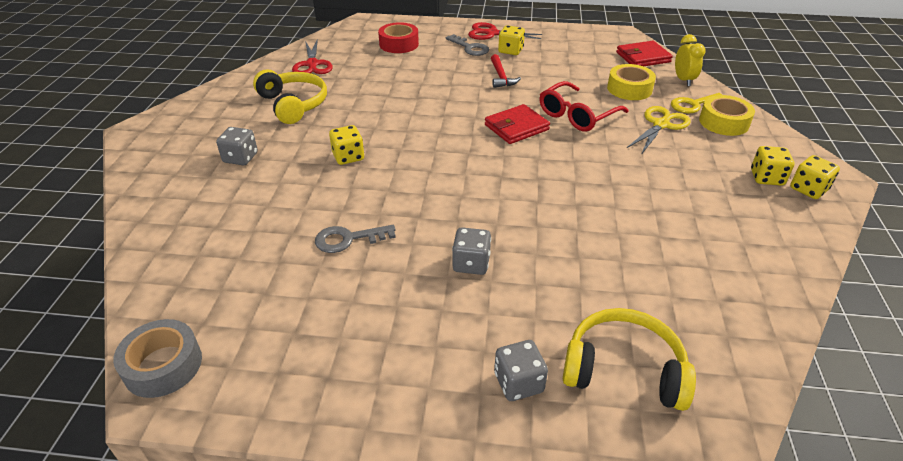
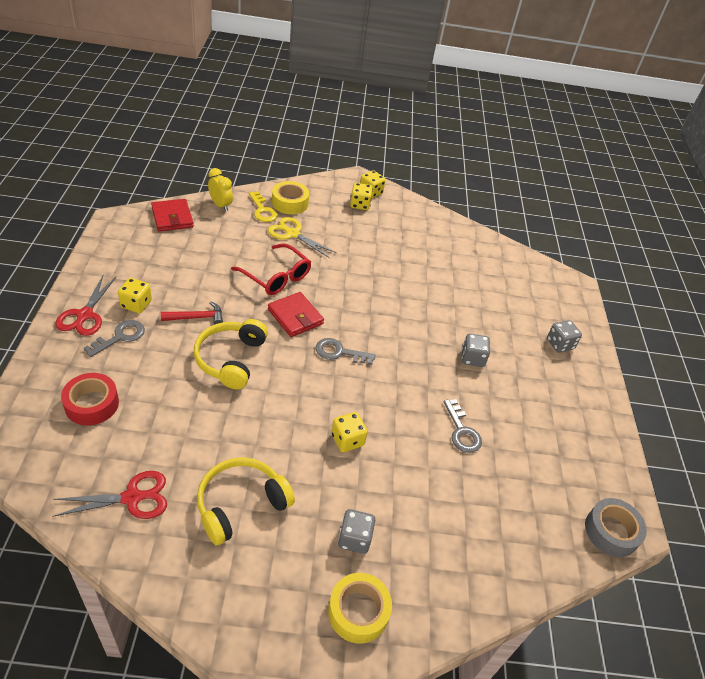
camera: 100 degrees left, 5 degrees up
yellow headphones [563,308,696,411] -> yellow headphones moved to [194,319,268,389]
yellow tape [607,64,656,100] -> yellow tape moved to [328,573,392,644]
yellow clock [675,34,706,86] -> yellow clock turned 60 degrees clockwise [208,168,233,211]
none -> grey key [316,338,376,365]

